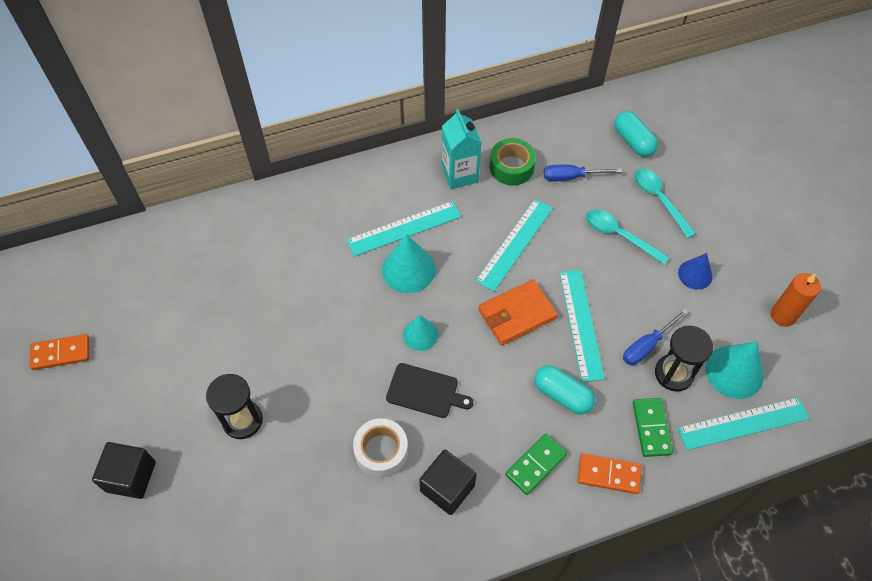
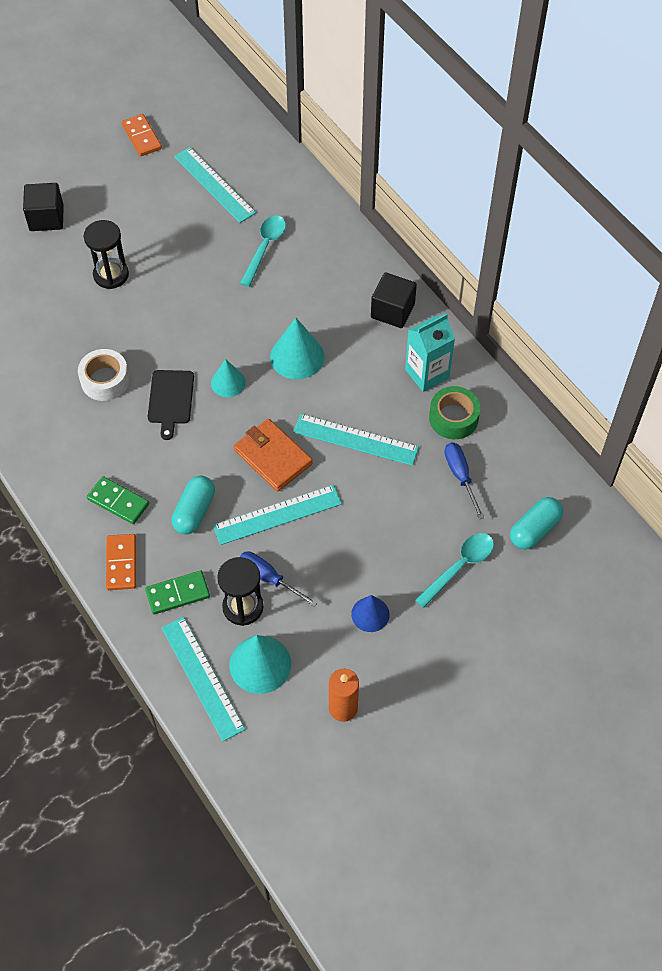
camera: 75 degrees right, 0 degrees up
turquoise ruler [347,201,461,257] -> turquoise ruler moved to [174,147,256,223]
black cube [419,450,477,515] -> black cube moved to [371,272,417,328]
turquoise spoon [586,209,669,264] -> turquoise spoon moved to [240,215,286,287]

